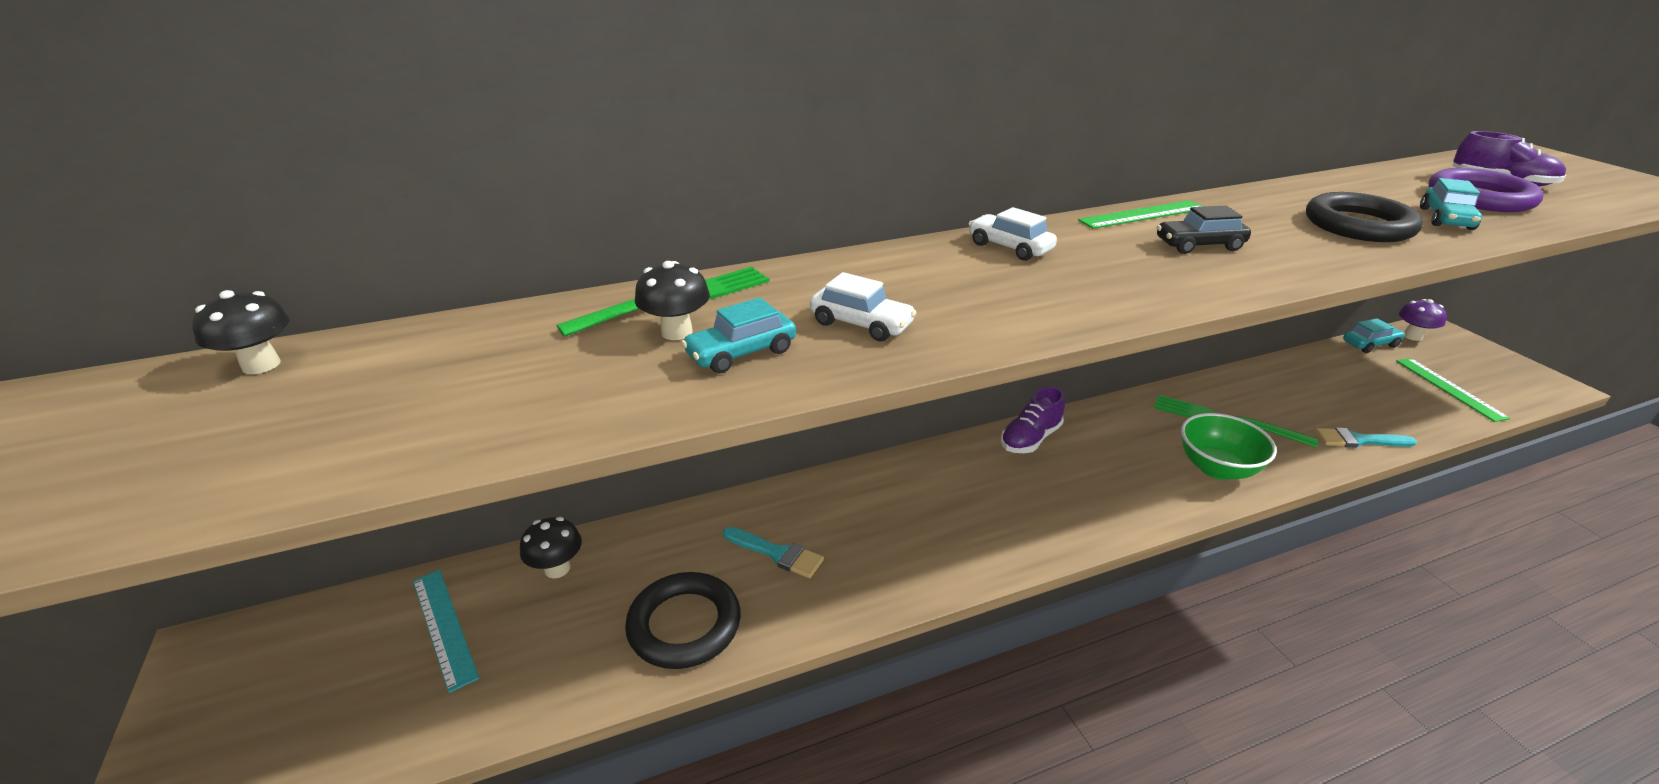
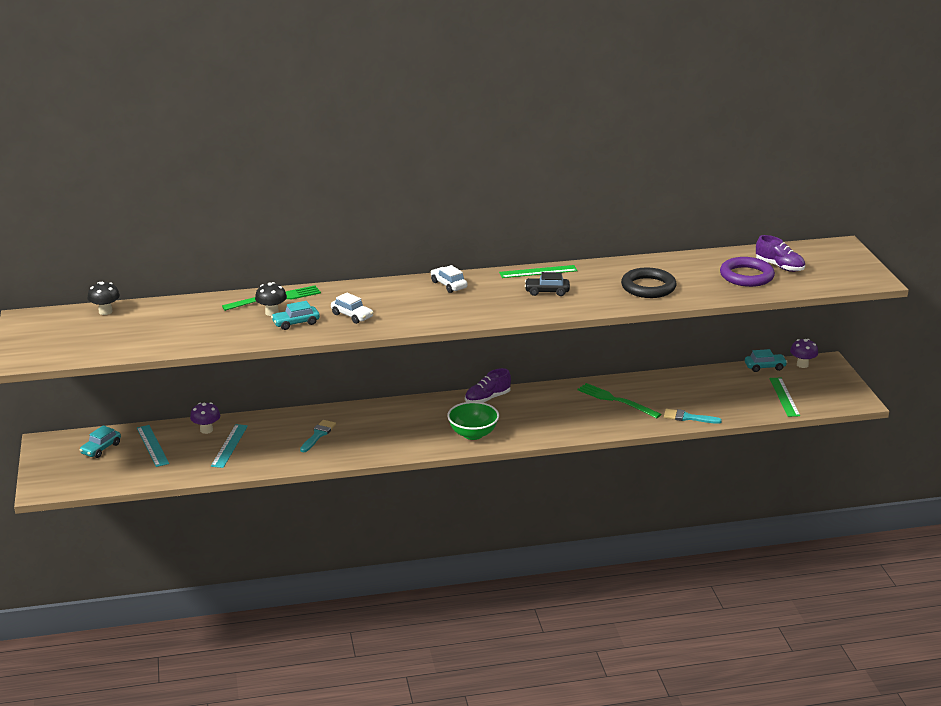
camera: 10 degrees right, 5 degrees down
black mushroom [520,517,582,578] -> purple mushroom [190,402,220,434]
black ring [625,572,741,669] -> none
turquoise brush [723,527,824,578] -> turquoise brush turned 105 degrees counterclockwise [300,420,336,452]
green bowl [1181,413,1277,480] -> green bowl moved to [447,402,499,440]
turquoise car [1420,178,1482,230] -> turquoise car moved to [79,425,121,458]
none -> turquoise ruler [211,424,248,468]

